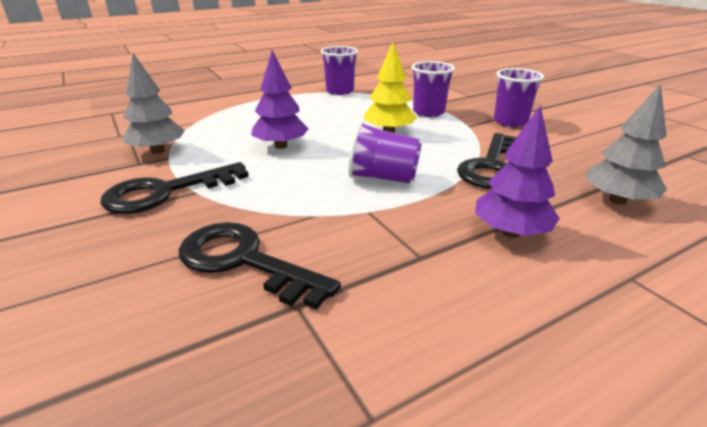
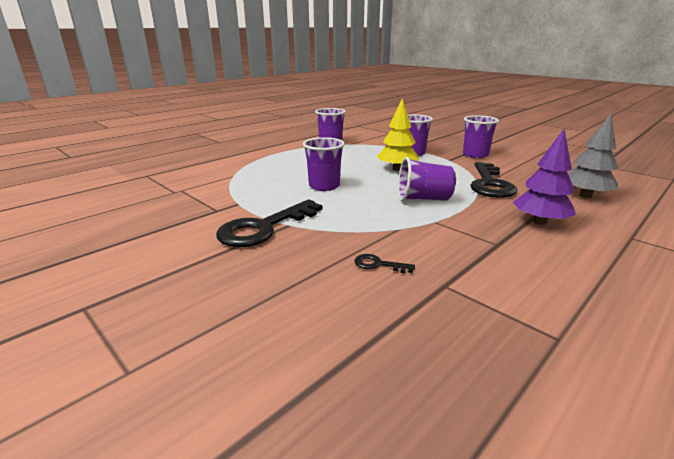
camera: 15 degrees left, 5 degrees down
grey tree [123,53,185,154] -> none
black key [178,222,341,310] -> black key [354,254,415,273], size x0.42
purple tree [251,50,309,149] -> purple cup [303,137,345,191]

